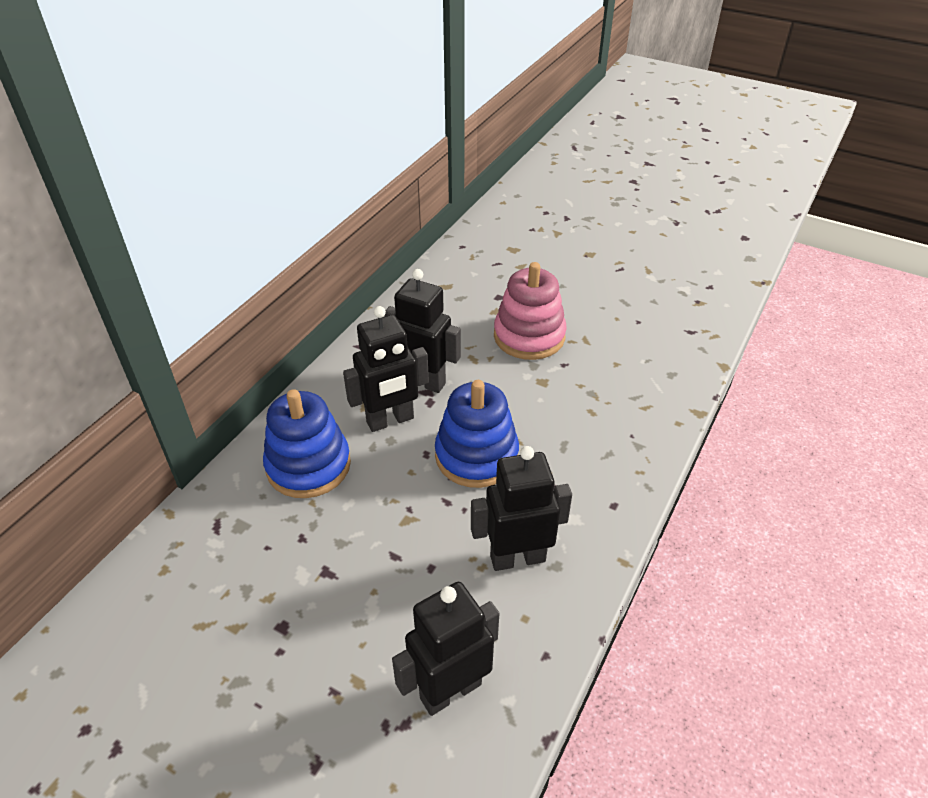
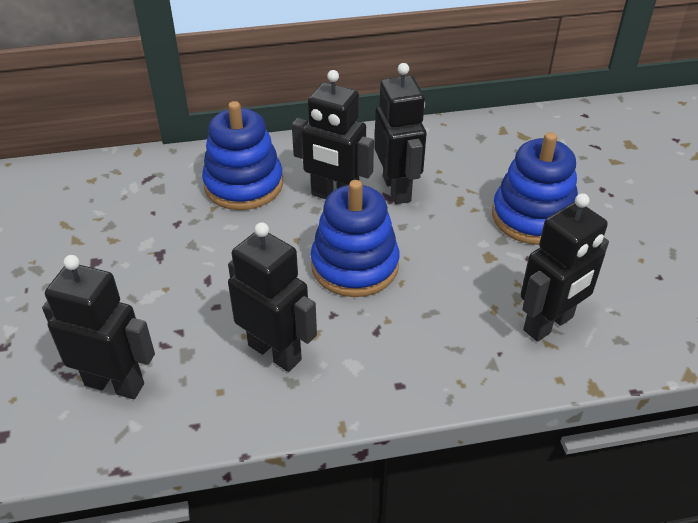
camera: 50 degrees right, 0 degrees up
pink stacking toy [494,262,567,360] -> blue stacking toy [492,132,578,245]
none -> black robot [520,193,609,342]

